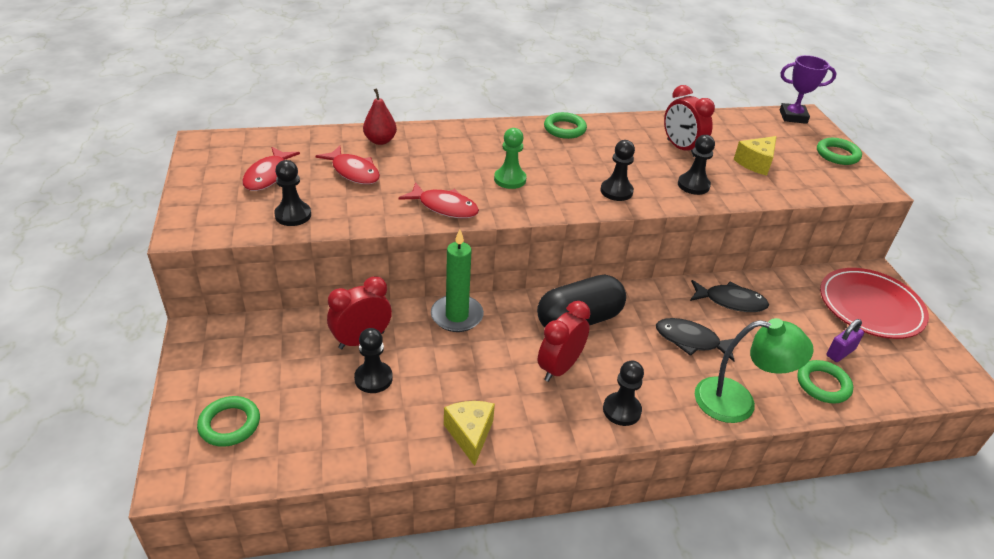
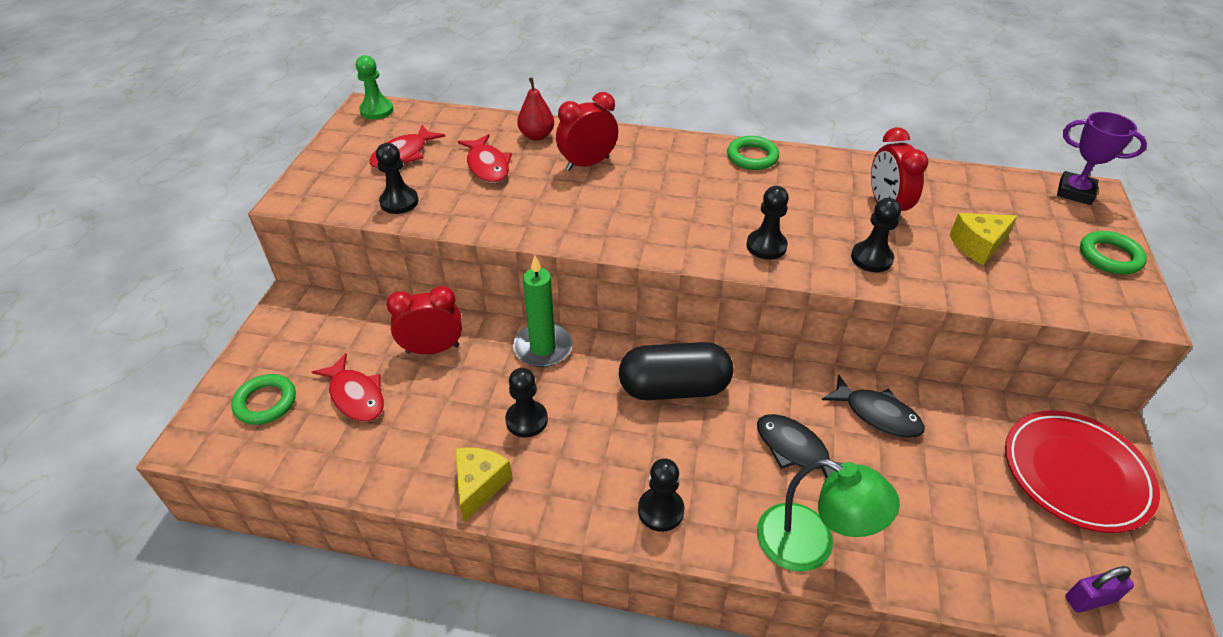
camera: 25 degrees right, 5 degrees up
black pawn [354,328,393,393] -> black pawn moved to [505,368,548,438]
red fish [399,182,479,218] -> red fish moved to [312,353,384,422]
green pawn [494,128,527,189] -> green pawn moved to [356,55,394,120]
red clock [538,301,591,382] -> red clock moved to [556,92,618,171]
green ring [797,360,853,404] -> none
purple padlock [826,319,864,362] -> purple padlock moved to [1065,566,1134,613]

